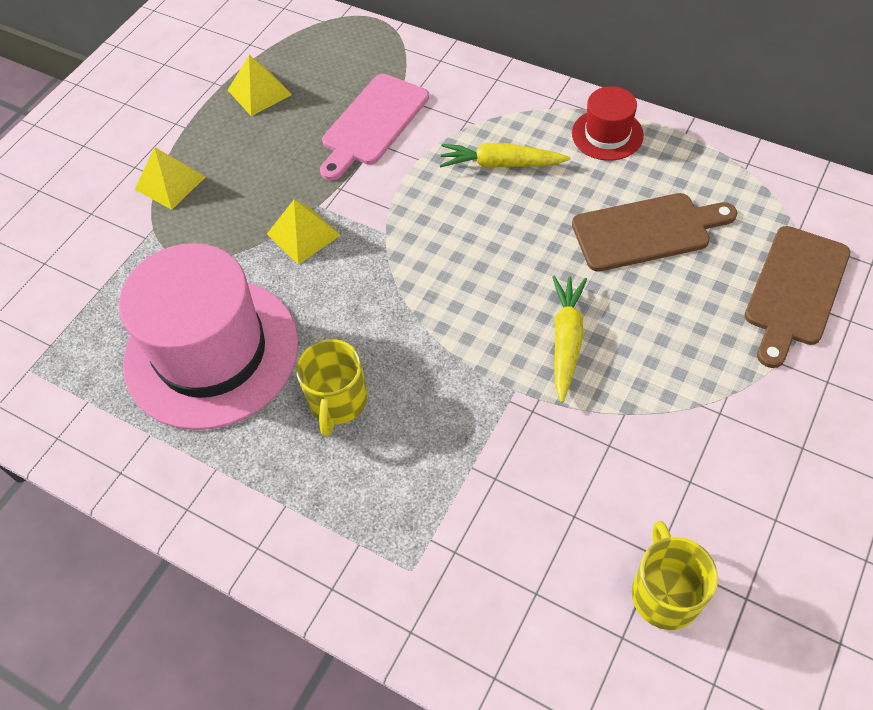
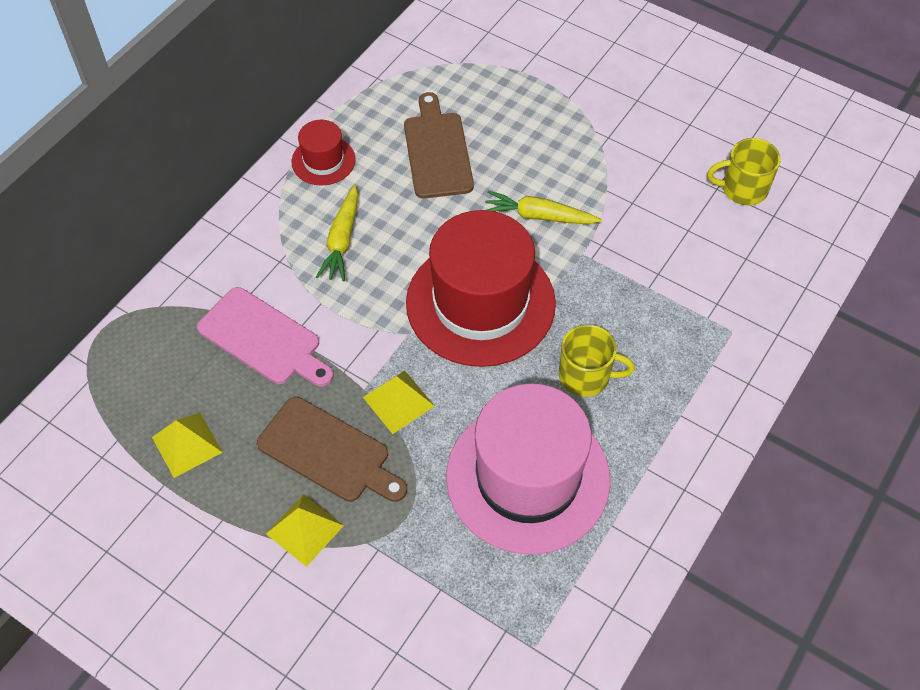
camera: 90 degrees left, 0 degrees up
brown cutting board [744,226,850,368] -> brown cutting board moved to [257,397,407,502]
none -> red hat [406,210,556,367]

